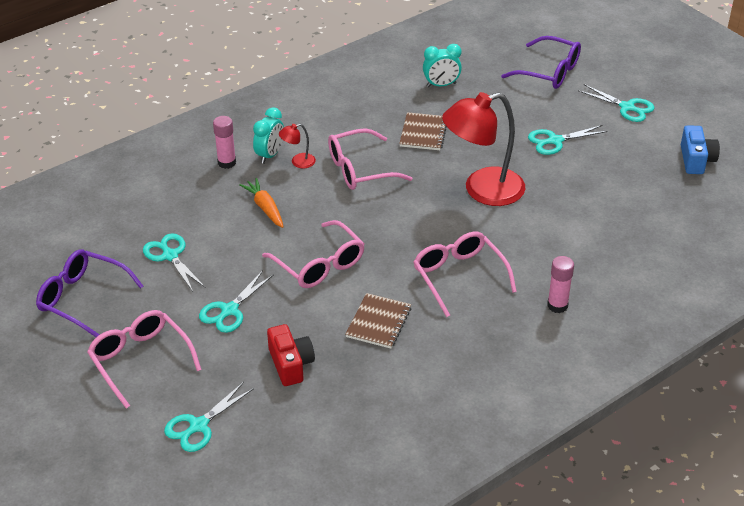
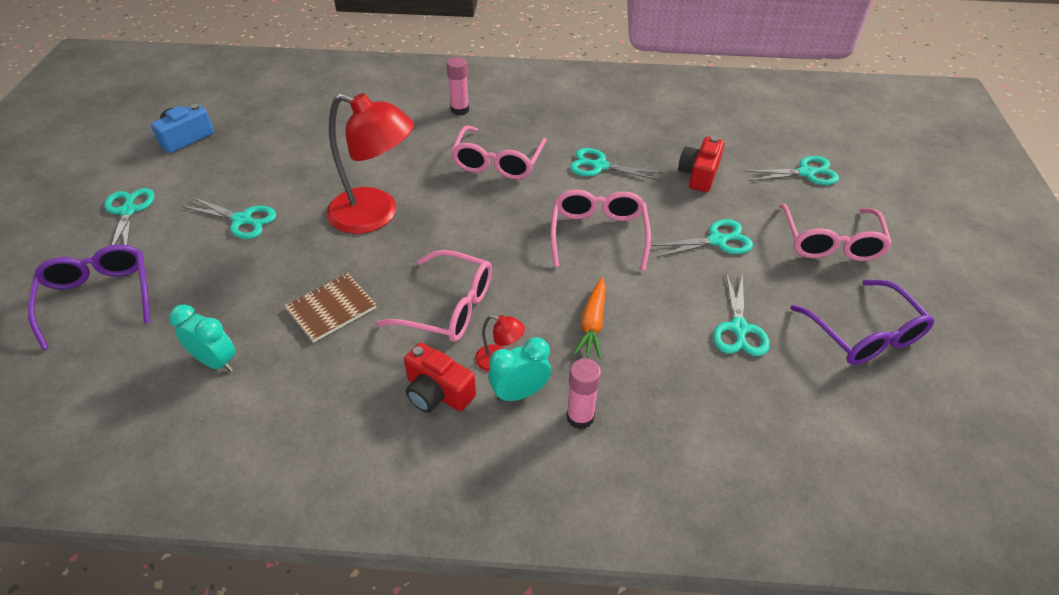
camera: 140 degrees left, 5 degrees up
brown notebook [346,293,411,349] -> turquoise scissors [570,148,663,181]
none -> red camera [404,343,476,413]

